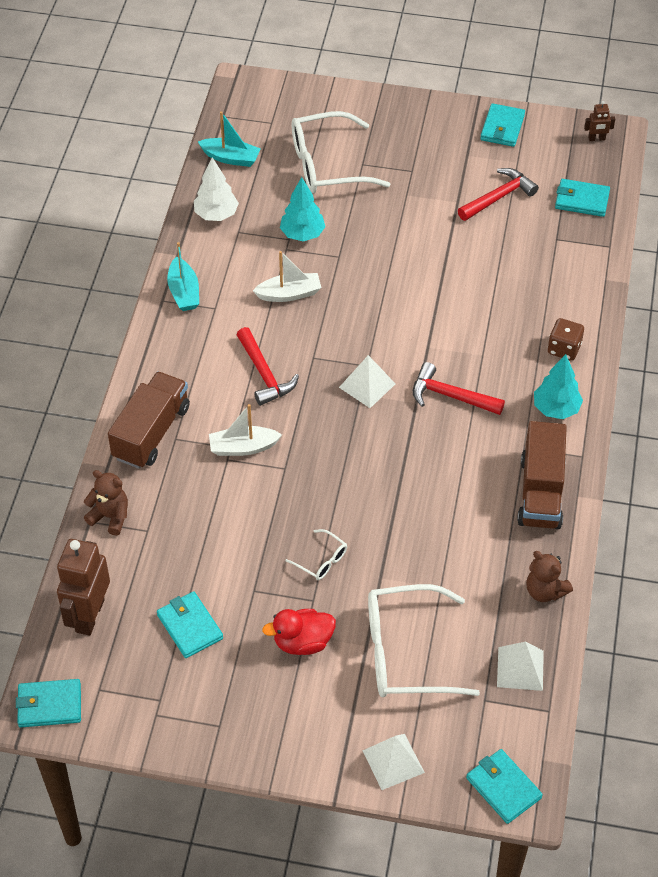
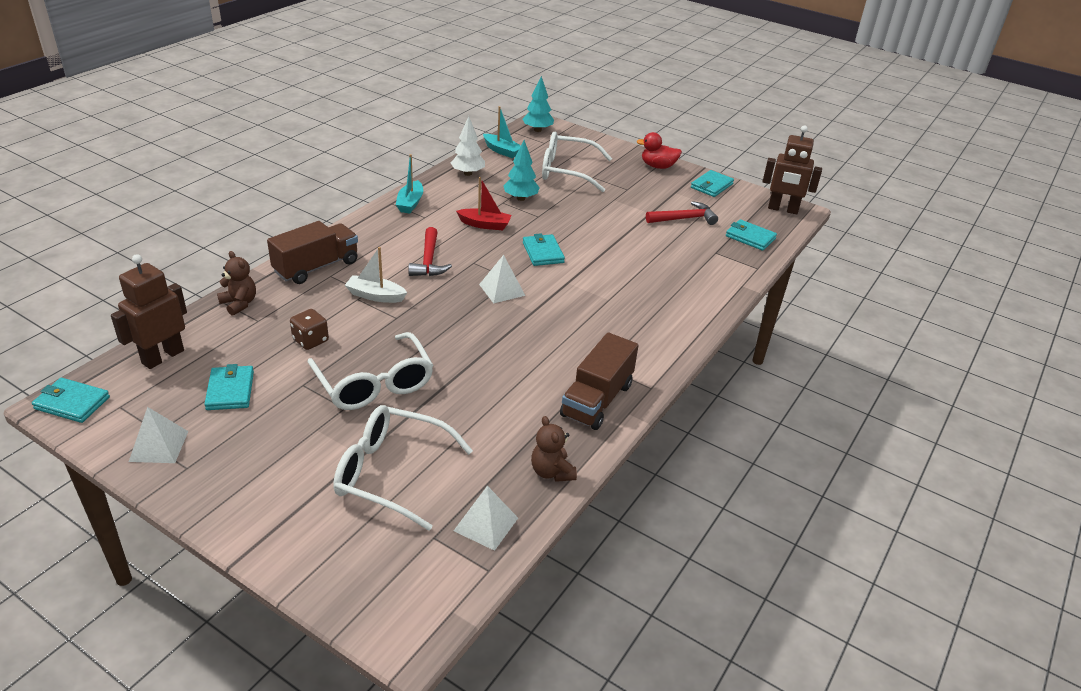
camera: 20 degrees right, 15 degrees down
white boat [253,251,322,302] -> red boat [456,177,512,230]
red duck [262,609,336,655] -> red duck moved to [636,132,682,169]
white glasses [285,529,347,580] -> white glasses [308,332,433,410], size x2.27
white pyramid [363,734,425,790] -> white pyramid moved to [129,407,188,463]
red hammer [413,362,505,415] -> none
turquoise wallet [466,749,543,824] -> turquoise wallet moved to [523,233,565,266]
turquoise tree [534,354,583,419] -> turquoise tree moved to [523,76,554,132]
brown dice [548,318,584,361] -> brown dice moved to [290,309,329,350]
brown robot [584,101,615,141] -> brown robot [762,125,822,214], size x2.19

